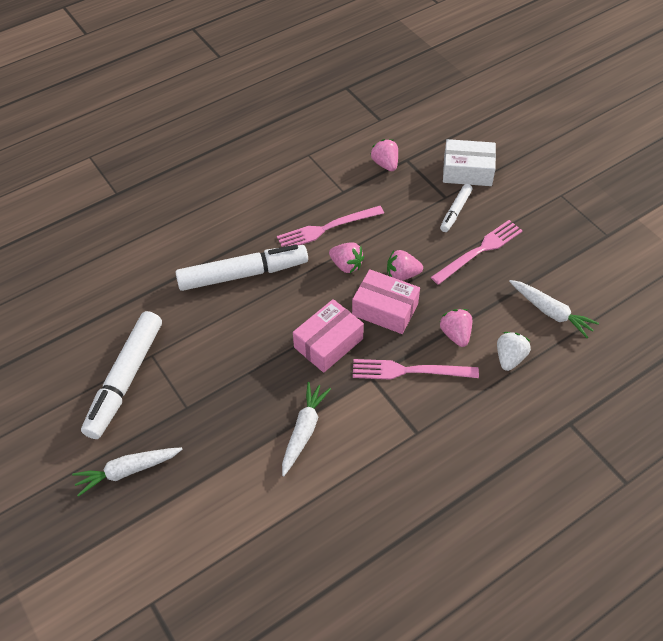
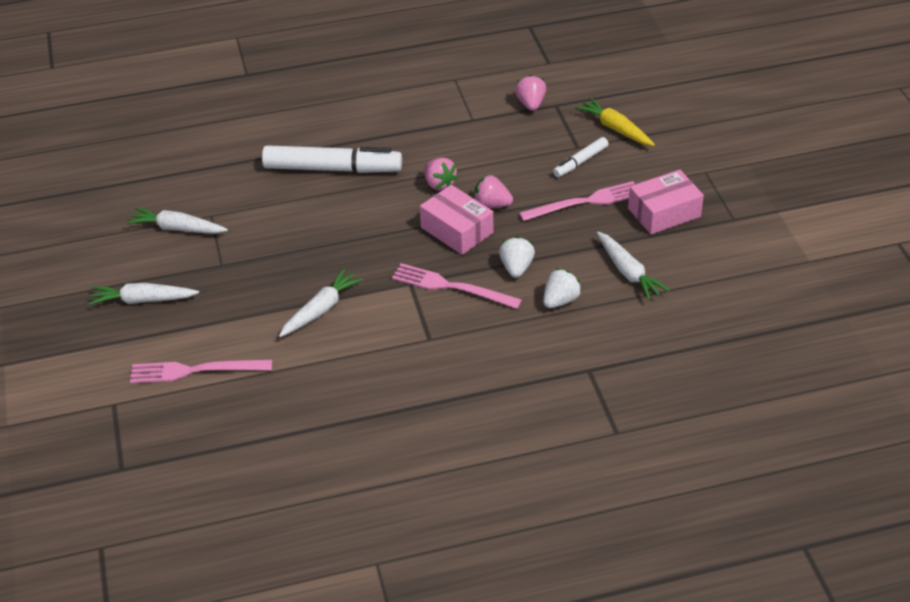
camera: 20 degrees right, 10 degrees down
white marker [81,311,162,439] -> white carrot [126,207,228,234]
pink fork [277,206,384,247] -> pink fork moved to [130,360,272,383]
pink box [293,299,364,373] -> pink box moved to [628,170,704,234]
pink strawberry [440,309,472,347] -> white strawberry [499,236,535,278]
white box [443,139,496,186] -> yellow carrot [575,97,655,146]

